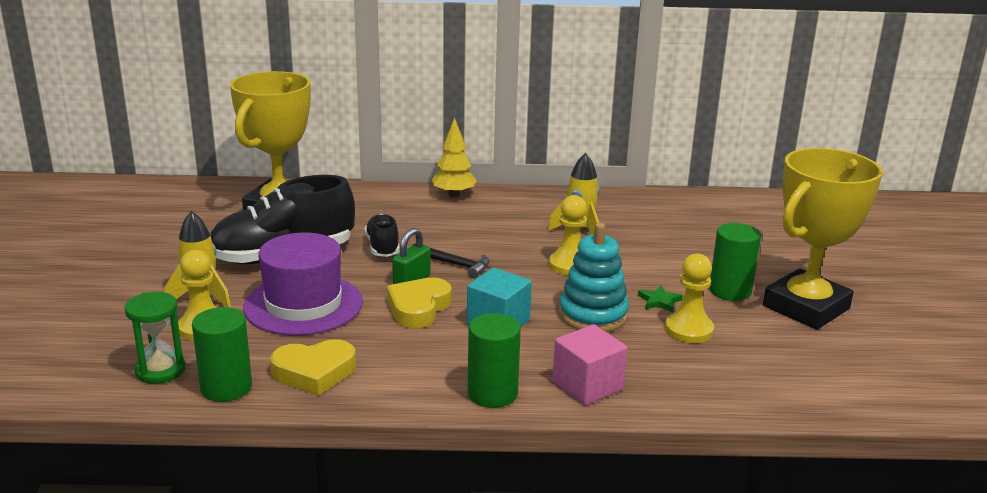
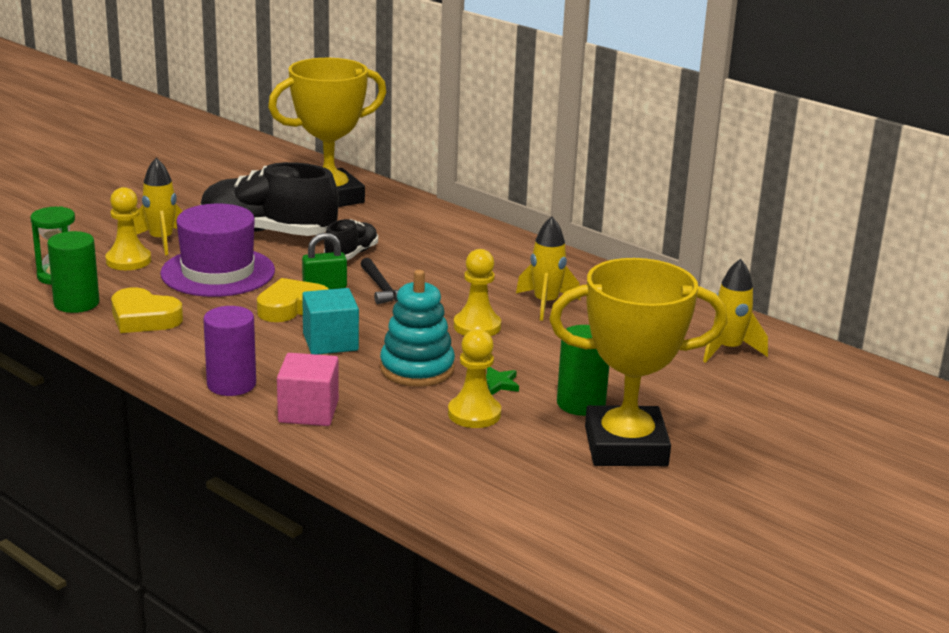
camera: 40 degrees right, 0 degrees up
yellow tree [432,117,477,198] -> none
green cylinder [468,313,521,408] -> purple cylinder [203,306,256,396]
none -> yellow rocket [703,259,768,363]

